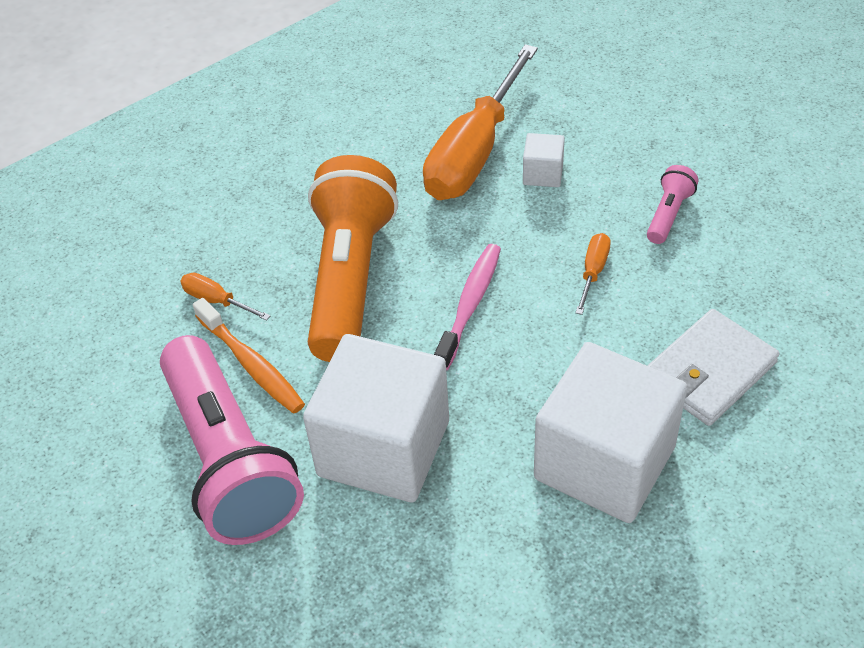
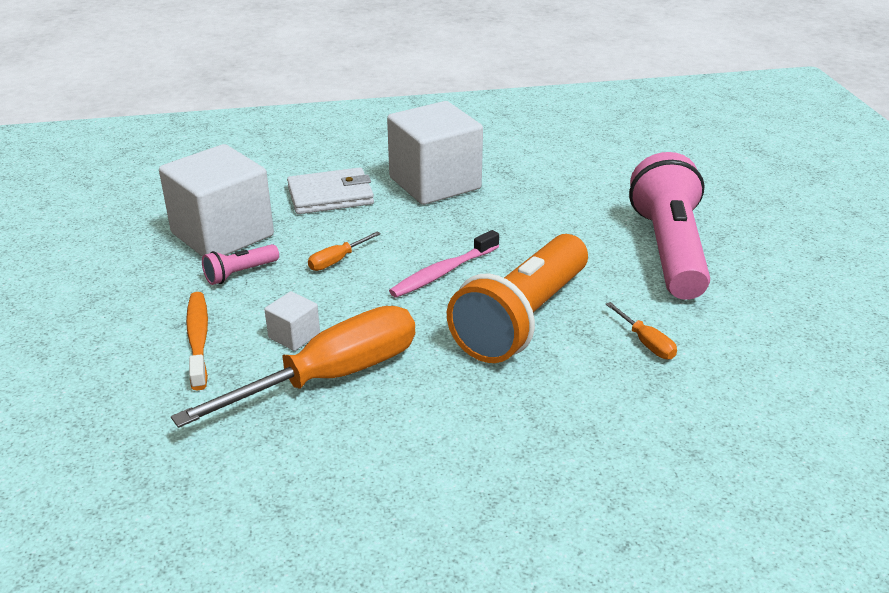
camera: 155 degrees left, 15 degrees down
orange toothbrush [193,298,305,413] -> orange toothbrush moved to [186,292,208,390]
white cube [303,334,449,502] -> white cube moved to [159,144,274,257]

